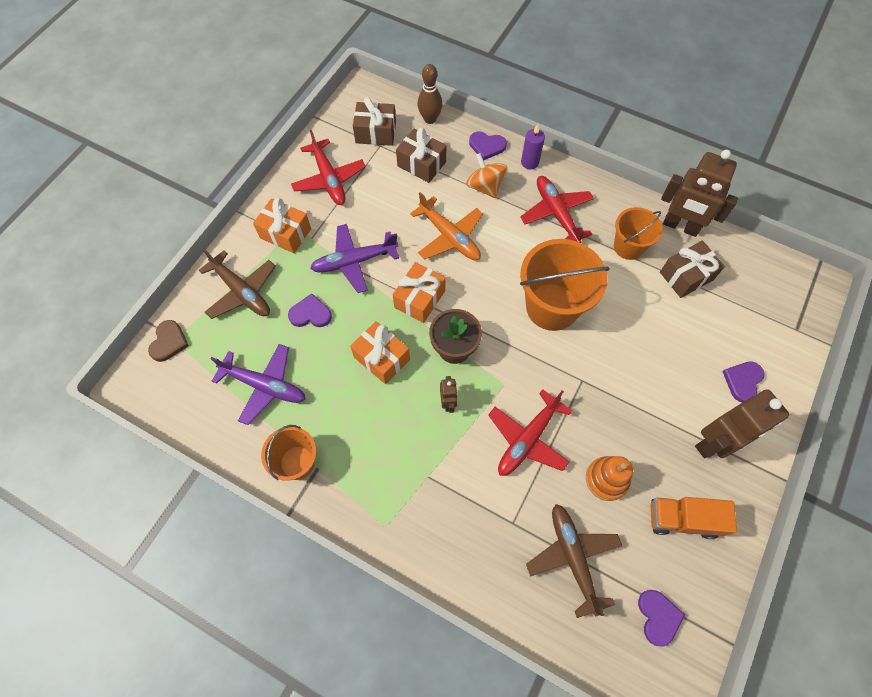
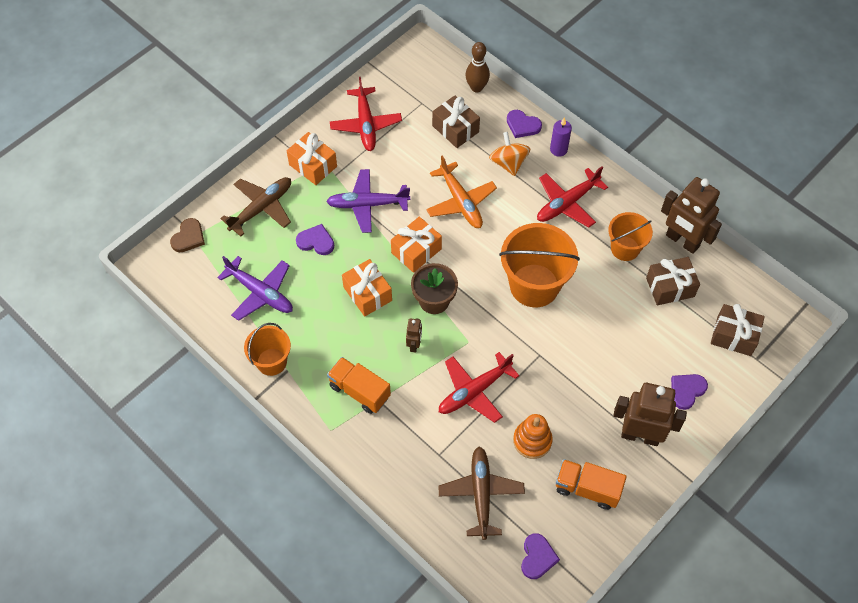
camera: 15 degrees right, 5 degrees down
brown plane [198,248,276,319] -> brown plane turned 105 degrees counterclockwise [220,177,291,237]
brown gift [353,97,396,146] -> brown gift moved to [711,304,765,356]
red plane [520,176,594,243] -> red plane turned 120 degrees counterclockwise [537,167,608,227]
brown robot [695,389,789,458] -> brown robot turned 150 degrees counterclockwise [613,383,687,446]
none -> orange truck [327,357,391,414]

